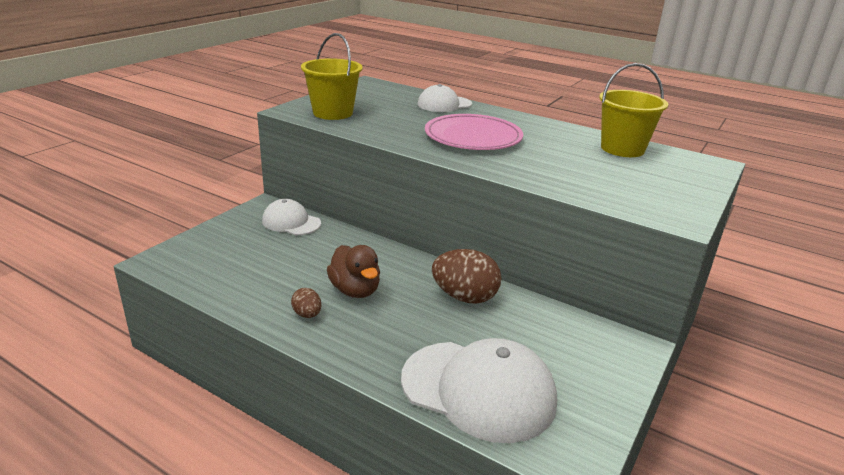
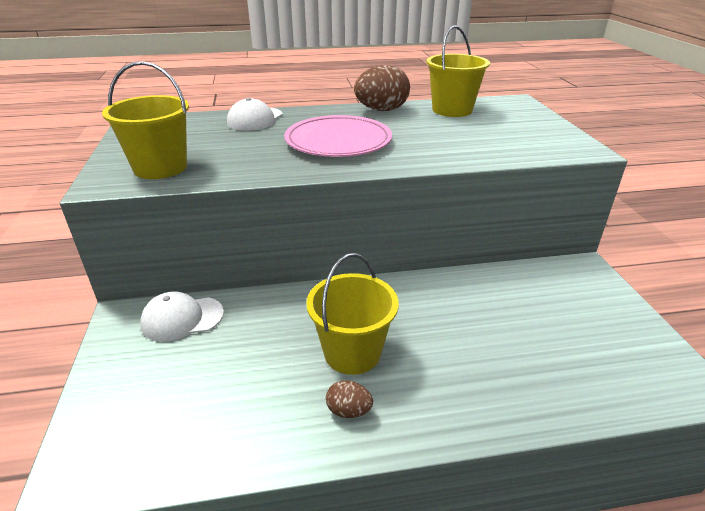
camera: 40 degrees left, 5 degrees up
brown duck [327,245,380,298] -> yellow bucket [306,253,399,375]
white cap [401,338,557,443] -> none
brown egg [432,249,502,304] -> brown egg moved to [354,65,410,111]

